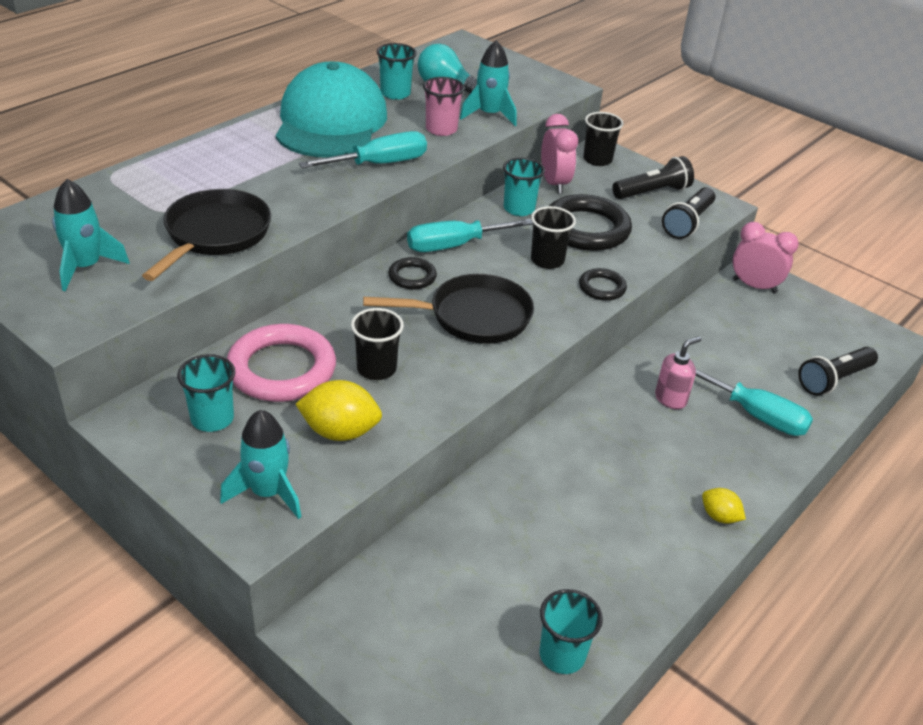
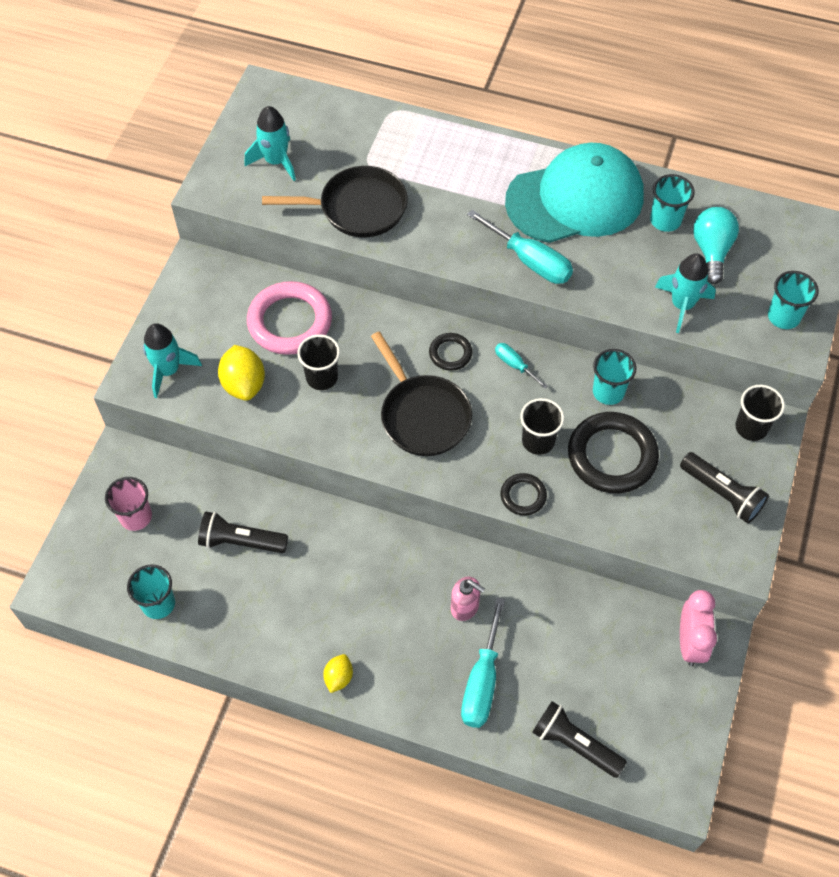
camera: 70 degrees right, 20 degrees up
turquoise cup [177,354,235,432] -> turquoise cup moved to [768,271,819,329]
turquoise screwdriver [407,219,533,252] -> turquoise screwdriver [495,343,548,389], size x0.54
pink cup [423,77,465,136] -> pink cup moved to [105,477,152,531]
pink clock [541,114,578,194] -> none
black flashlight [662,187,715,239] -> black flashlight moved to [198,512,288,553]

